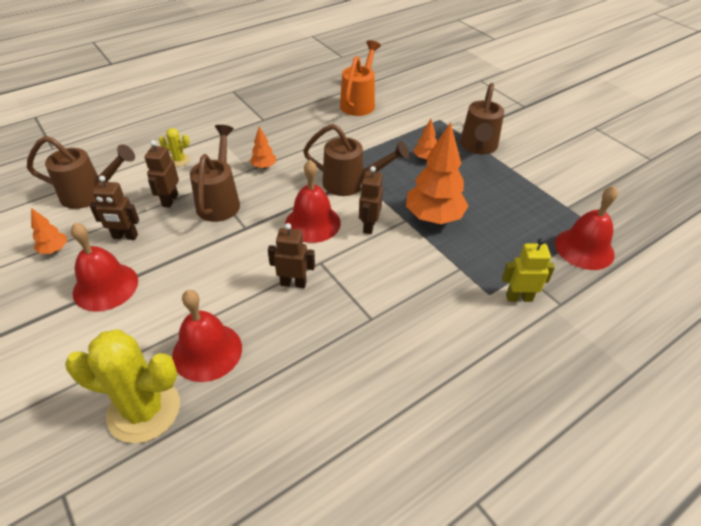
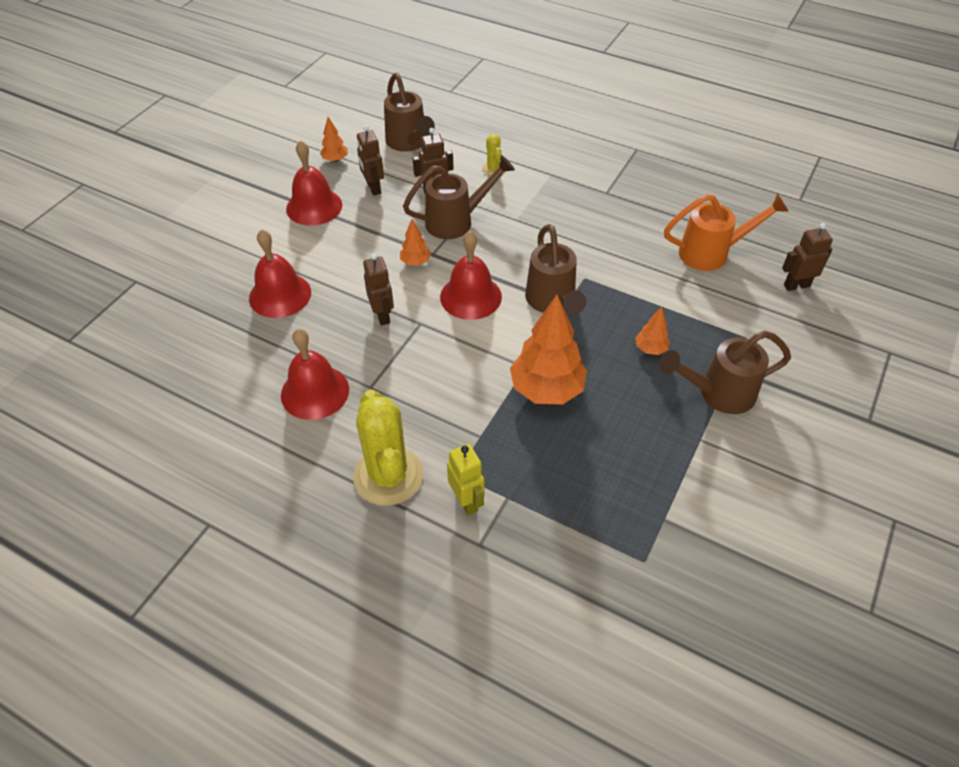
camera: 65 degrees right, 5 degrees up
yellow cactus [65,330,180,443] -> yellow cactus moved to [353,389,423,506]
orange tree [250,126,276,169] -> orange tree moved to [400,219,431,266]
brown robot [359,166,383,234] -> brown robot moved to [782,223,833,291]
red bell [555,186,618,270] -> red bell moved to [281,329,349,420]

